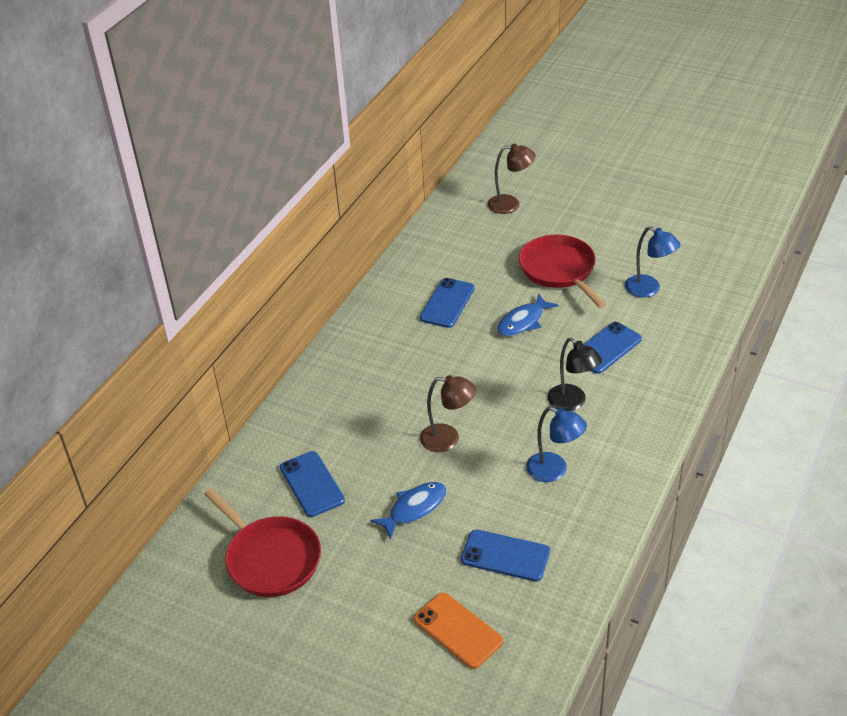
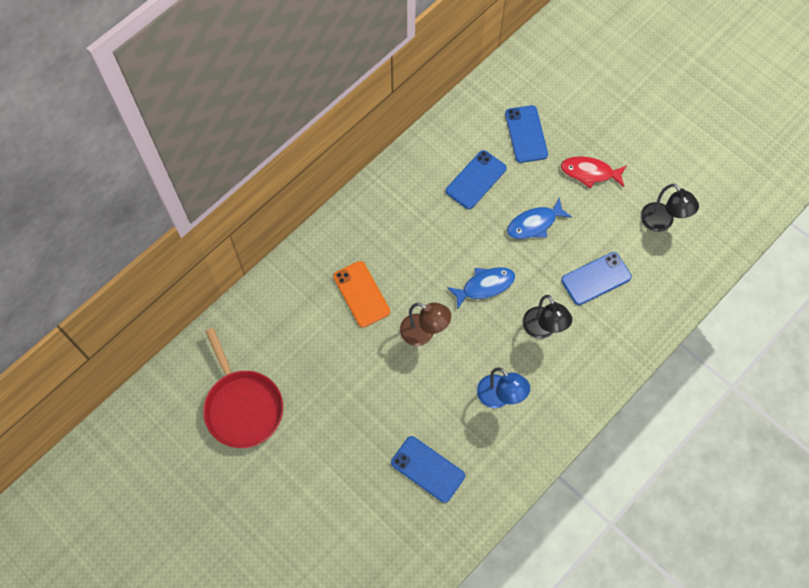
camera: 15 degrees right, 25 degrees up
blue phone [280,451,345,517] -> blue phone moved to [505,105,548,163]
blue fish [370,482,446,540] -> blue fish moved to [447,267,515,310]
orange phone [414,593,503,669] -> orange phone moved to [333,261,390,328]
brown lamp [488,144,536,214] -> none
red pan [519,235,606,308] -> red fish [561,156,627,189]
blue lamp [625,226,680,297] -> black lamp [641,184,699,232]

